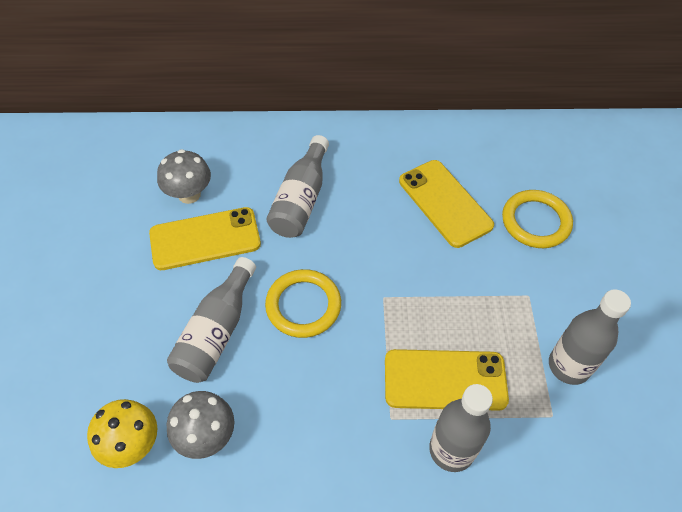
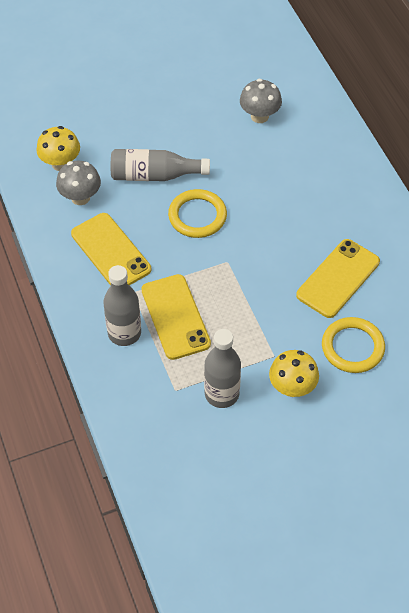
camera: 70 degrees right, 0 degrees up
yellow phone [149,207,261,270] -> yellow phone moved to [71,213,151,286]
grey bottle [266,135,329,238] -> none
none -> yellow mushroom [269,350,319,397]

